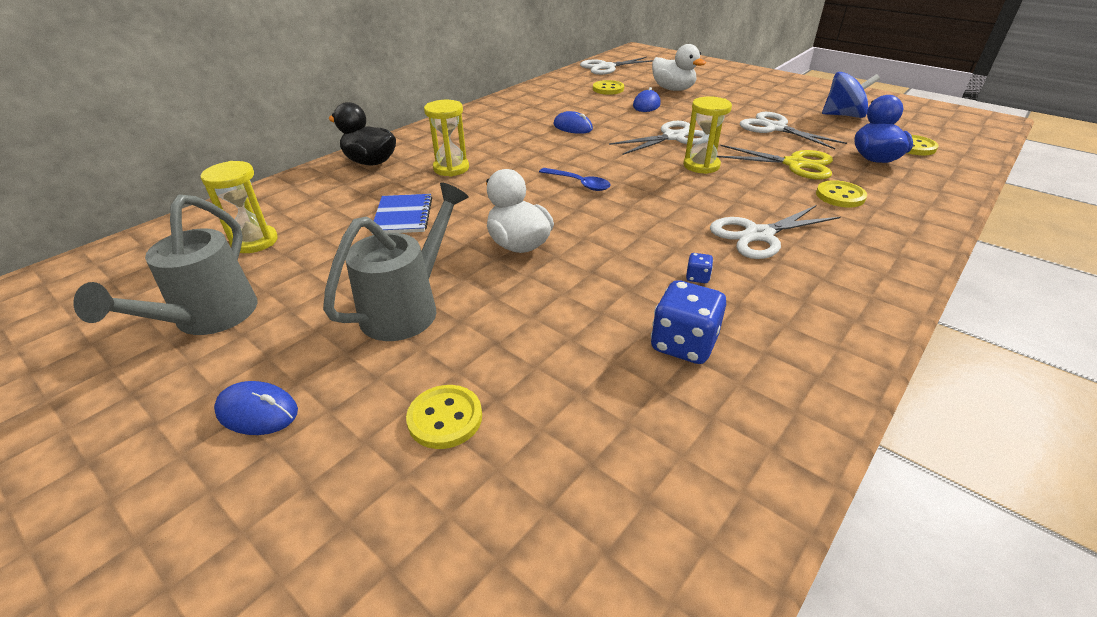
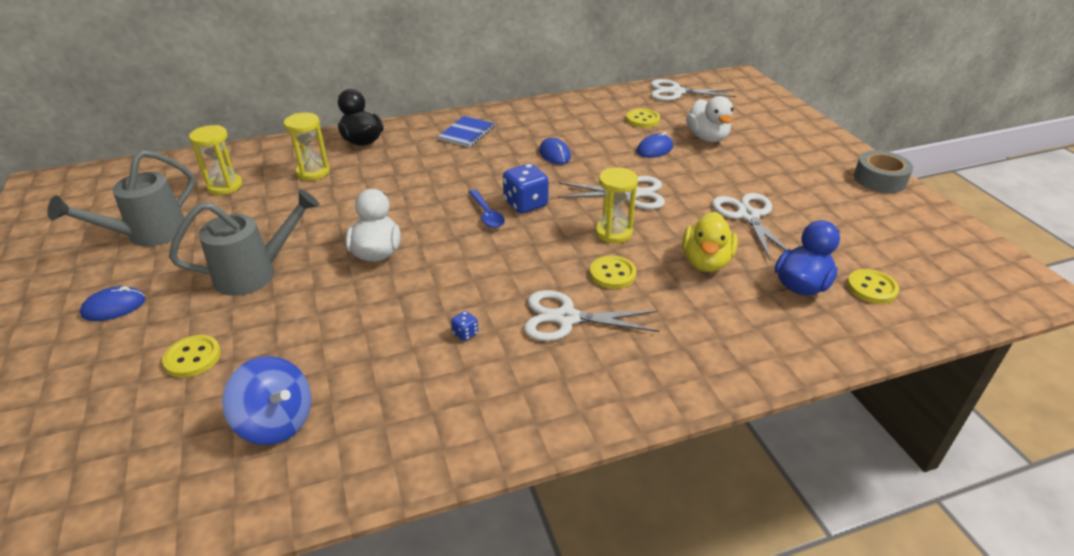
camera: 30 degrees right, 0 degrees up
blue mouse [214,381,298,435] -> blue mouse turned 75 degrees counterclockwise [80,286,146,321]
blue notebook [372,194,432,234] -> blue notebook moved to [438,116,495,147]
yellow hourglass [424,100,469,177] -> yellow hourglass moved to [284,113,330,180]
blue dice [651,280,726,364] -> blue dice moved to [503,164,549,214]
yellow scissors [717,145,833,180] -> yellow duck [682,212,738,272]
yellow button [816,180,867,207] -> yellow button moved to [590,255,636,289]
blue spinning top [822,72,880,118] -> blue spinning top moved to [222,356,312,445]
none -> grey tape [854,150,913,193]

